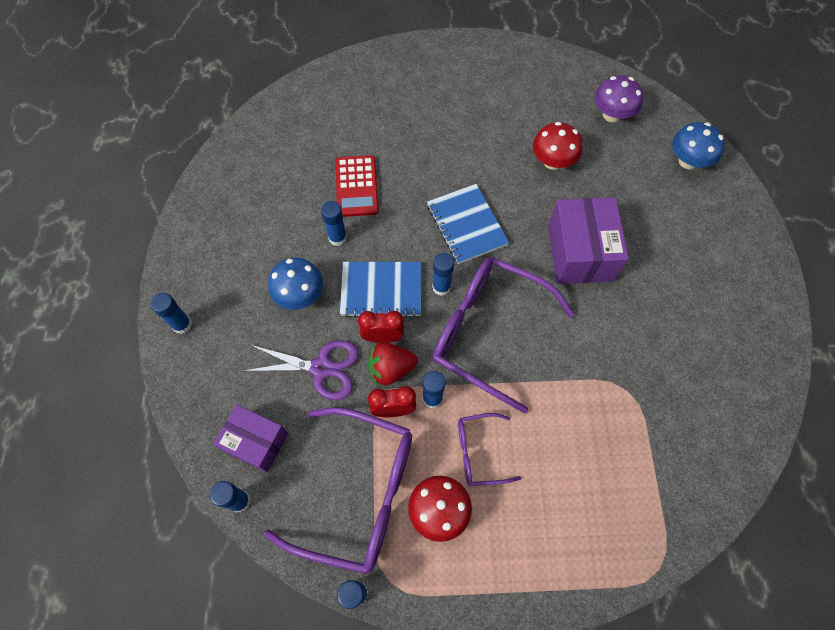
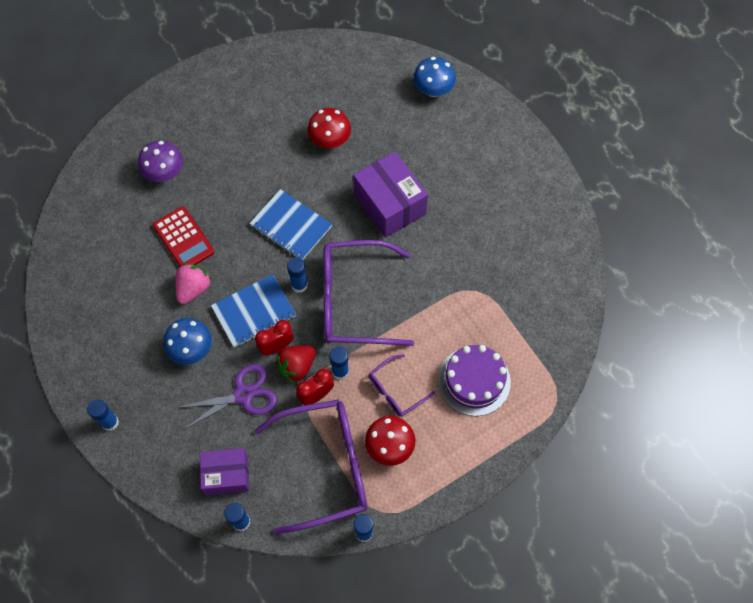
camera: 30 degrees left, 0 degrees up
blue glue stick [321,201,347,246] -> pink strawberry [175,263,211,304]
purple mushroom [594,75,643,122] -> purple mushroom moved to [138,141,183,182]
none -> purple cake [438,345,511,416]

